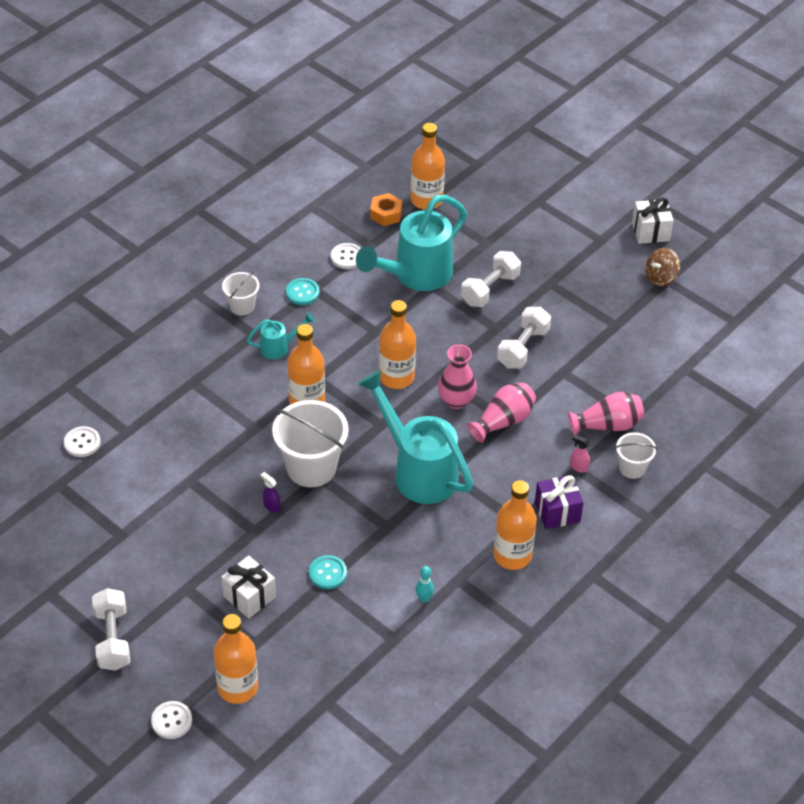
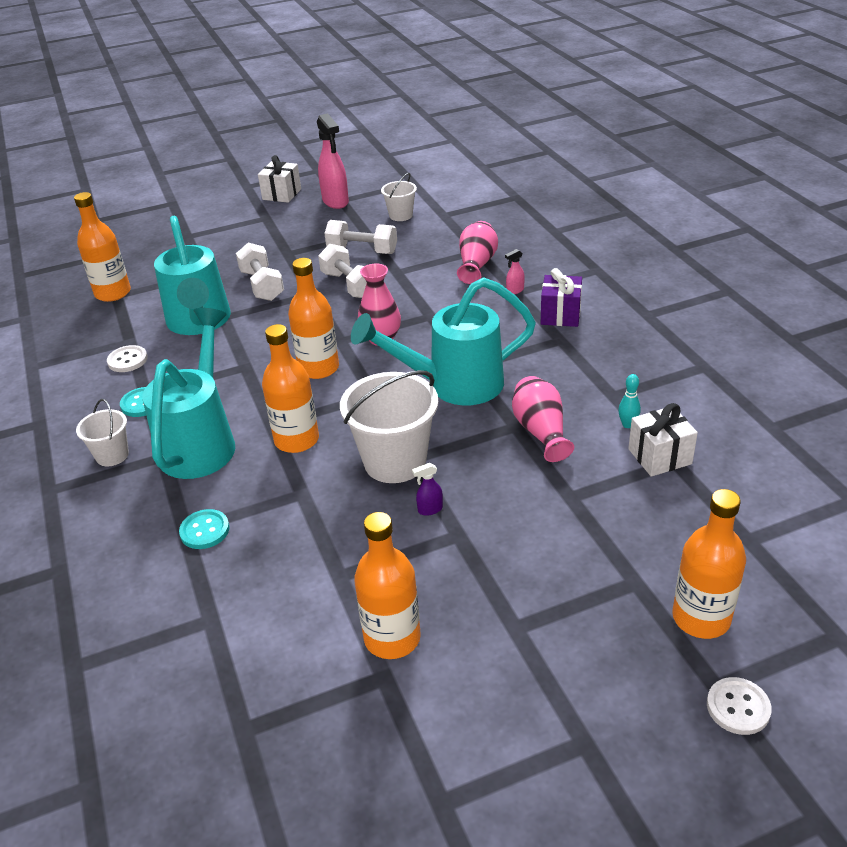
camera: 60 degrees left, 10 degrees down
white button [64,426,101,457] -> none
white dumbbell [92,588,130,671] -> white dumbbell moved to [324,220,397,254]
white gift [221,555,276,618] -> white gift moved to [628,403,698,477]
turquoise watering can [247,312,315,359] -> turquoise watering can [142,308,235,479], size x2.14
turquoise button [309,555,347,589] -> turquoise button moved to [179,509,230,549]
orange nut [370,193,402,226] -> none
pink vase [467,383,536,443] -> pink vase moved to [512,376,574,462]
orange bottle [494,480,537,570] -> orange bottle moved to [354,512,421,659]
white bucket [615,432,657,479] -> white bucket moved to [381,173,417,221]
brown spinning top [645,248,680,286] -> pink spray bottle [317,113,349,209]

